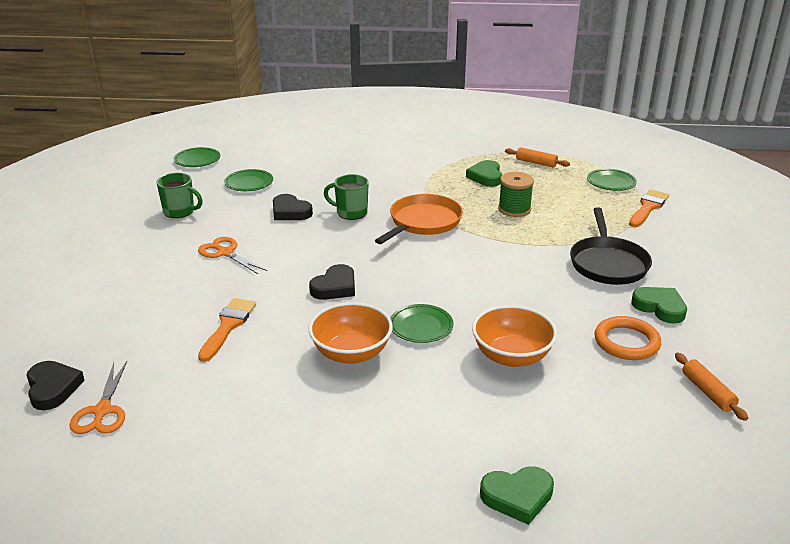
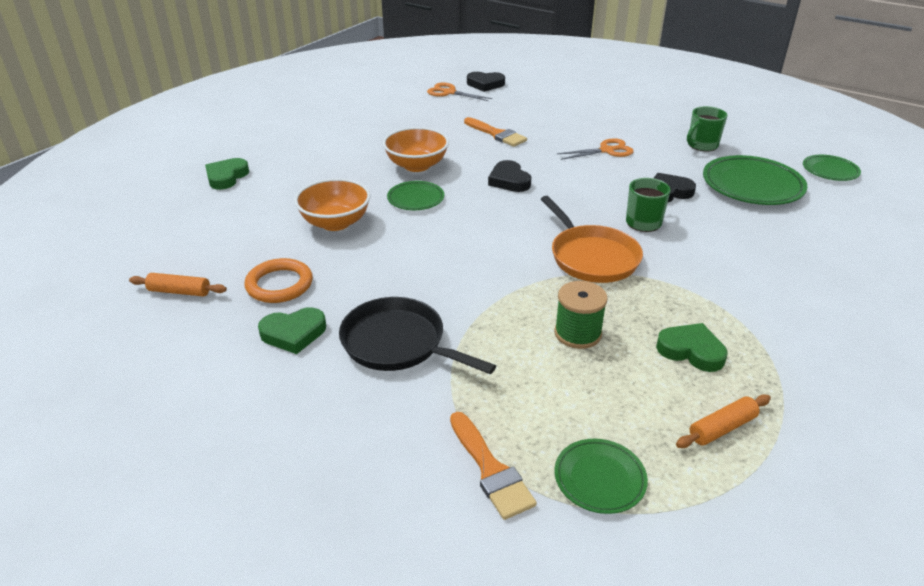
camera: 120 degrees right, 5 degrees up
green plate [224,169,273,191] -> green plate [703,155,807,205], size x1.78

